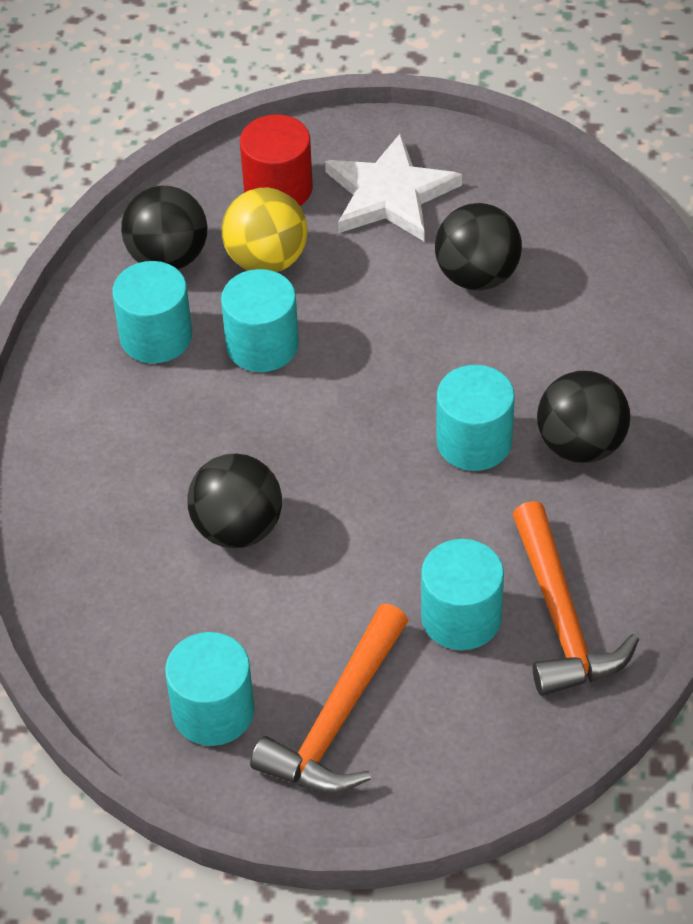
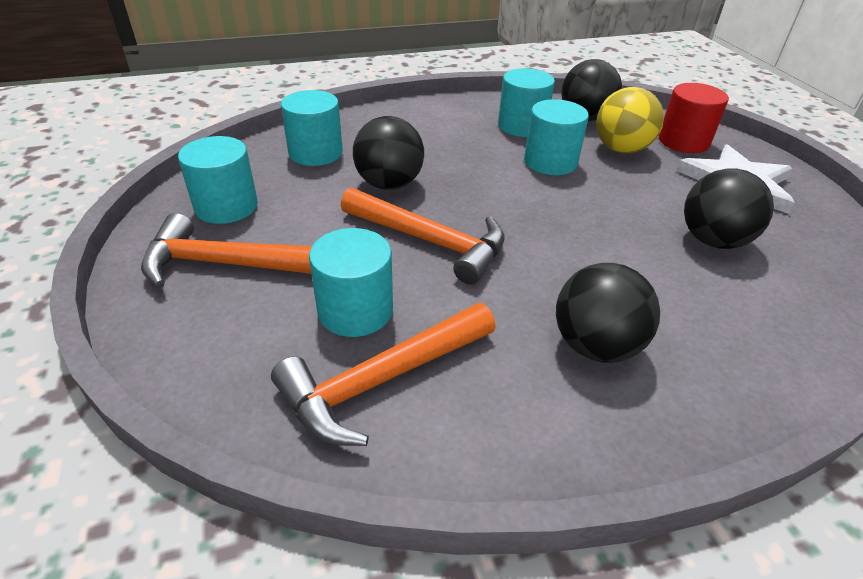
camera: 65 degrees right, 10 degrees down
turquoise cylinder [436,365,515,471] -> turquoise cylinder moved to [281,90,343,166]
none -> orange hammer [341,187,505,285]

